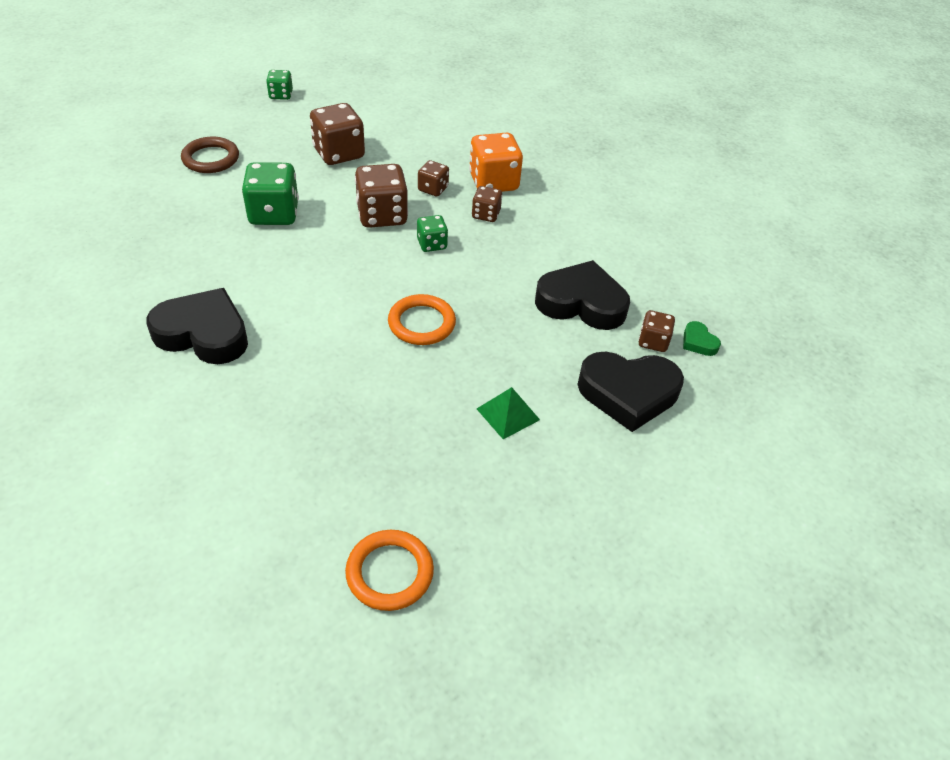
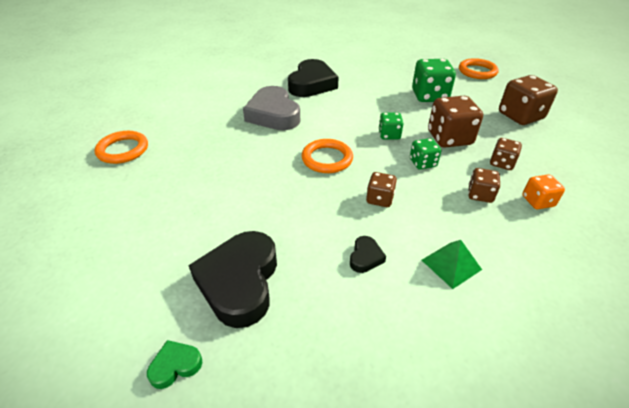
camera: 95 degrees right, 5 degrees down
brown ring [181,137,239,173] -> orange ring [459,58,498,79]
green dice [266,70,293,100] -> green dice moved to [379,113,403,140]
orange dice [469,133,523,192] -> orange dice [522,174,565,209], size x0.55
green pyramid [477,387,540,439] -> green pyramid moved to [422,240,482,289]
black heart [535,260,630,330] -> black heart [350,236,386,273], size x0.43
brown dice [638,310,675,352] -> brown dice moved to [366,172,397,207]
green heart [683,321,721,356] -> green heart moved to [147,340,202,389]
none -> grey heart [243,86,300,130]

